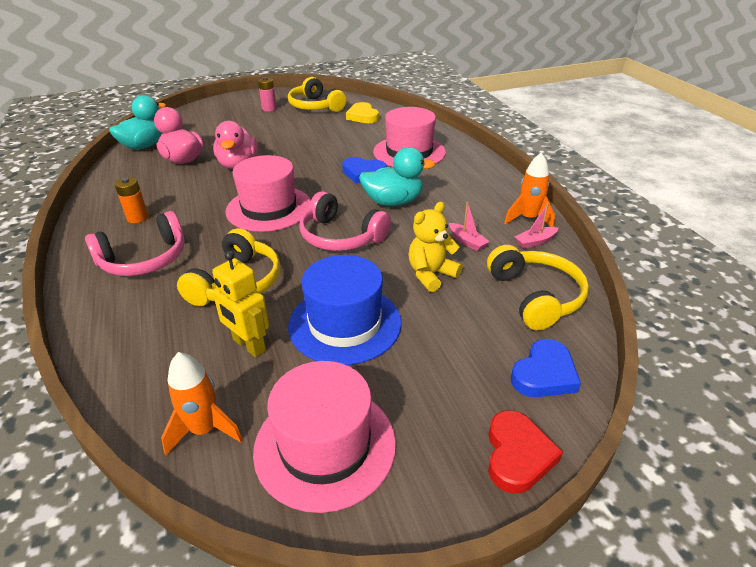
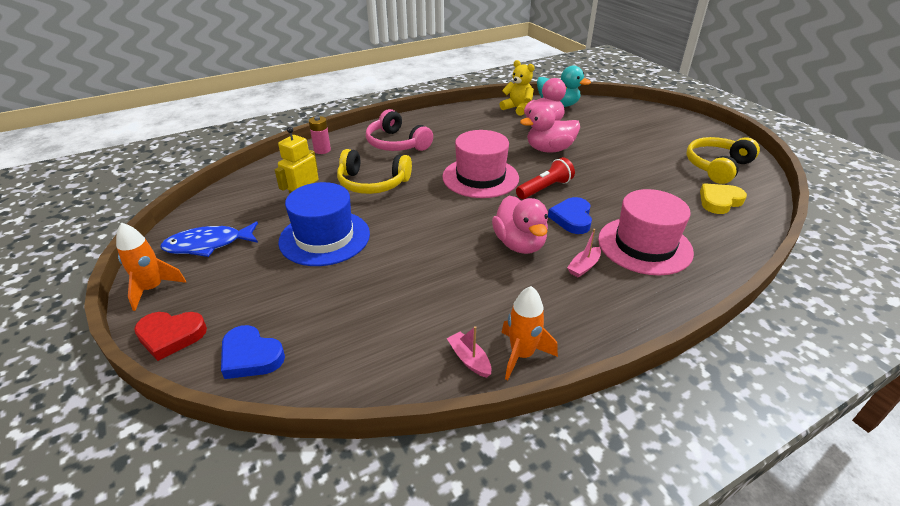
camera: 80 degrees right, 0 degrees up
orange battery [115,177,148,223] -> none
orange rocket [161,352,243,455] -> orange rocket moved to [116,222,186,311]
pink hat [253,361,396,513] -> blue fish [160,222,258,257]
pink battery [258,77,277,112] -> pink battery moved to [309,116,331,154]
pink headphones [299,191,391,251] -> none
turquoise duck [359,147,435,206] -> pink duck [492,196,548,254]
yellow teddy bear [408,202,463,292] -> yellow teddy bear moved to [500,60,535,116]
pink boat [449,202,490,251] -> pink boat moved to [567,229,601,277]
yellow headphones [487,245,589,330] -> none
none -> red flashlight [516,157,575,199]

